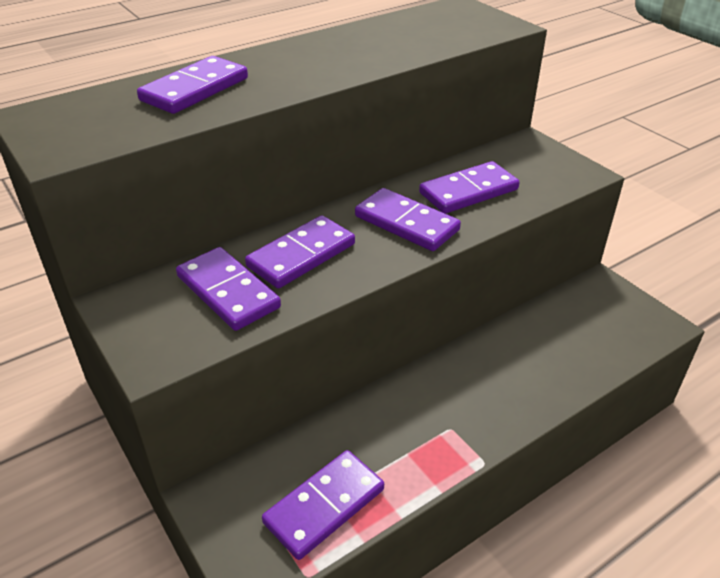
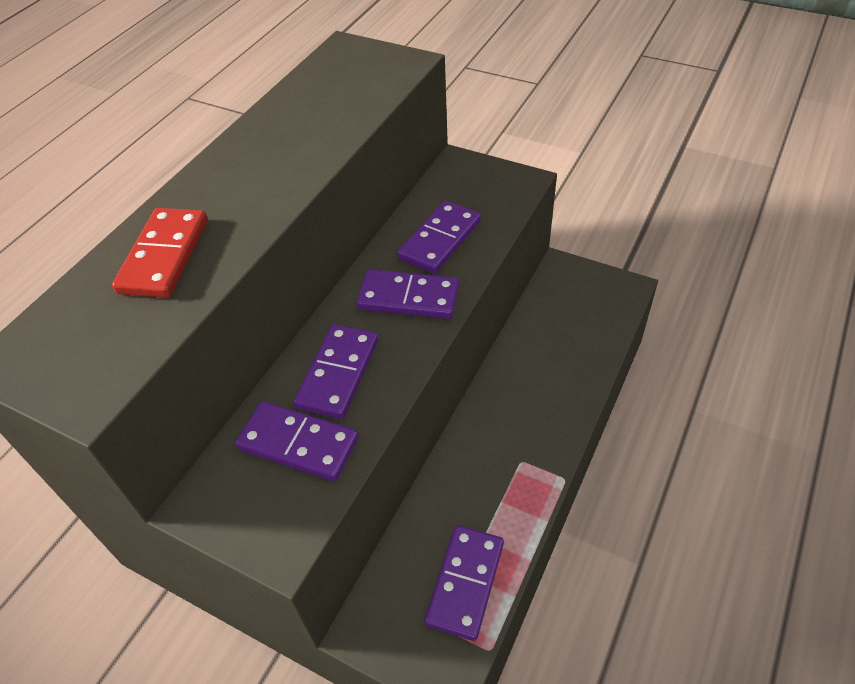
camera: 25 degrees left, 10 degrees up
purple domino [137,56,248,114] -> red domino [112,208,208,298]

